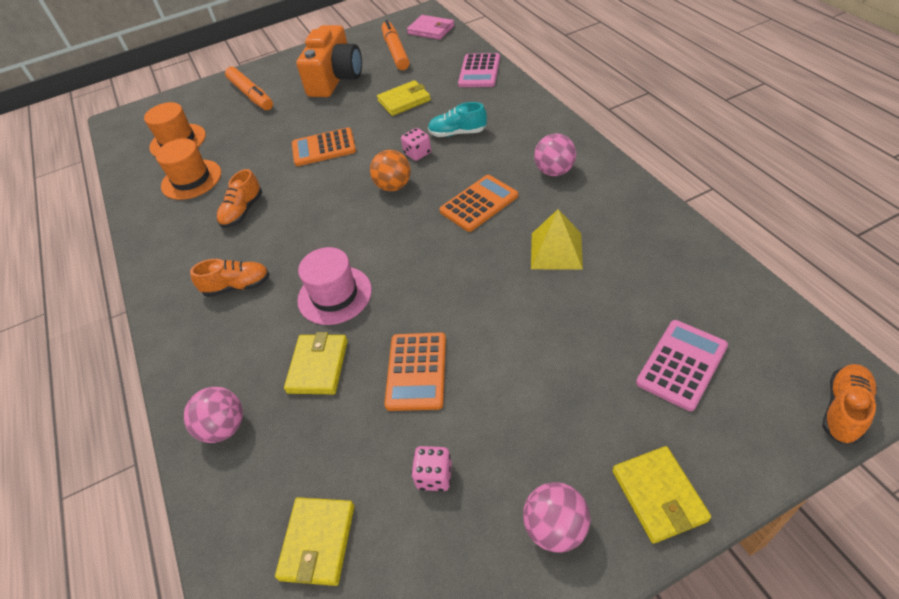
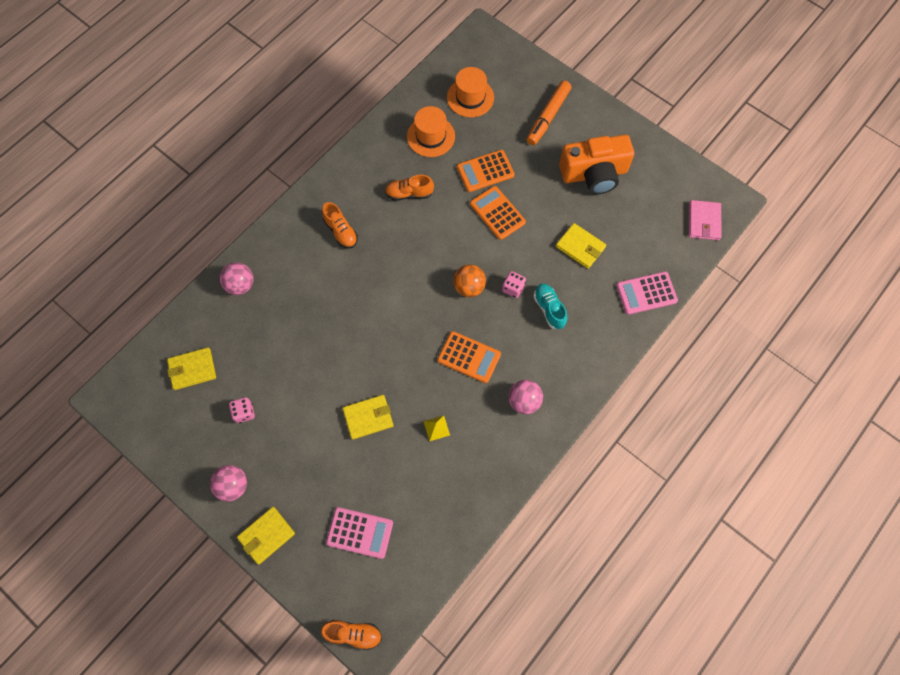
camera: 60 degrees right, 20 degrees up
yellow wallet [284,332,348,394] -> yellow wallet moved to [342,395,394,440]
pink hat [297,247,372,325] -> none
orange marker [382,20,410,70] -> none
orange calculator [384,332,446,411] -> orange calculator moved to [457,150,515,192]
yellow pyramid [531,209,583,270] -> yellow pyramid [424,415,450,441], size x0.58

